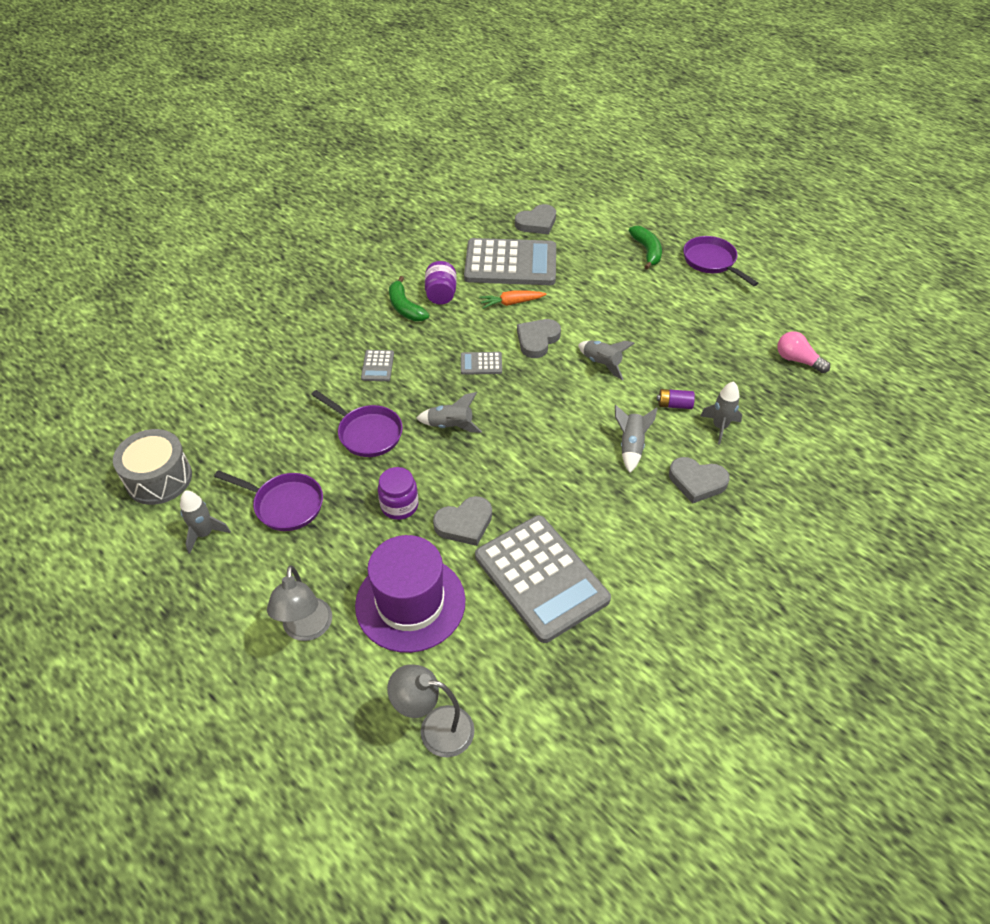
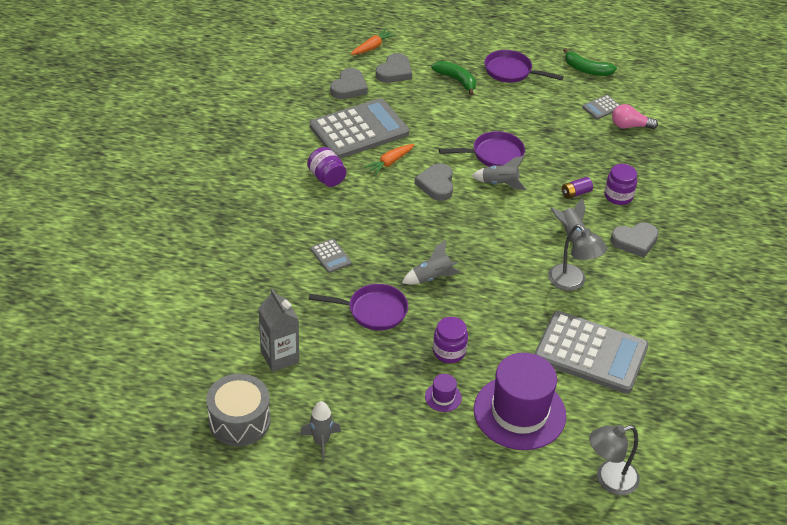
camera: 35 degrees left, 5 degrees down
purple pan [214,470,323,531] -> purple pan moved to [439,131,525,167]
grey lamp [267,565,332,641] -> grey lamp moved to [548,224,607,291]
green banana [389,276,429,321] -> green banana moved to [563,48,617,76]
grey heart [433,496,492,546] -> grey heart moved to [376,53,412,83]
grey calculator [461,352,502,375] -> grey calculator moved to [582,95,620,119]
grey rocket [700,381,742,444] -> purple jar [604,164,637,205]
none -> grey carton [258,288,299,372]
none -> orange carrot [351,29,396,55]
none -> purple hat [425,374,462,412]

